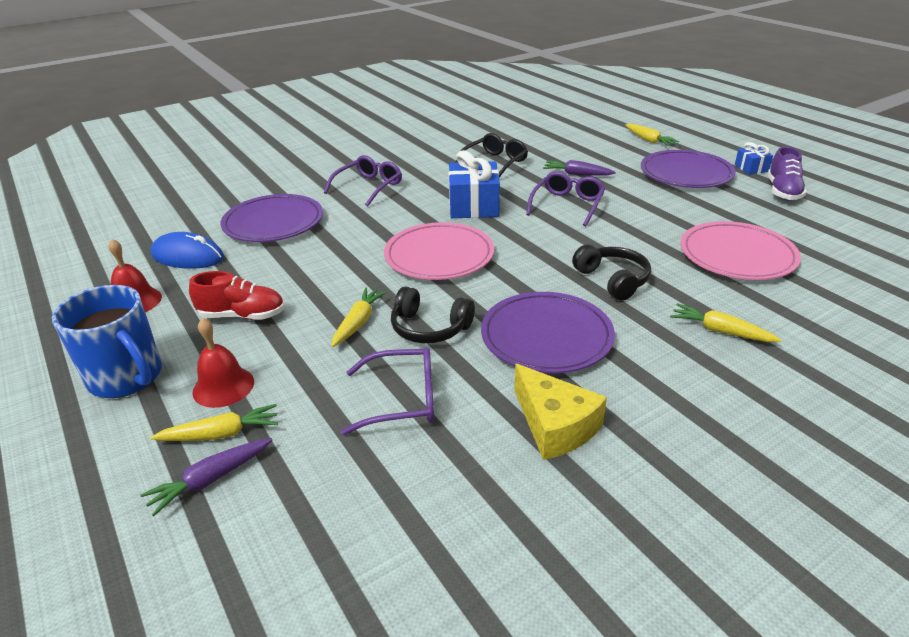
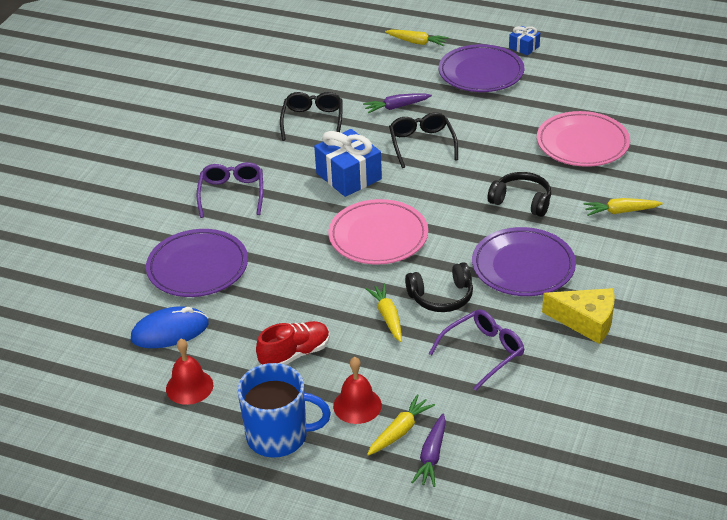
camera: 35 degrees left, 5 degrees up
purple glasses [526,171,605,226] -> black glasses [389,112,458,168]
purple shoe [768,147,807,201] -> none

